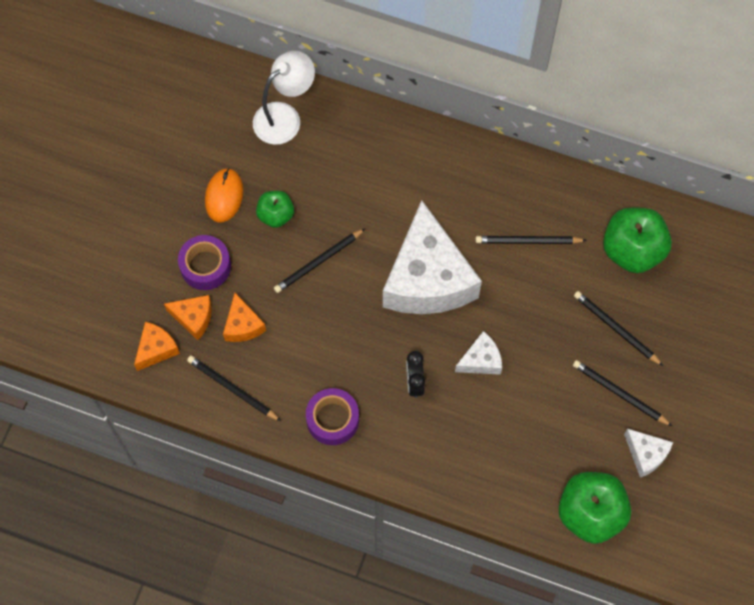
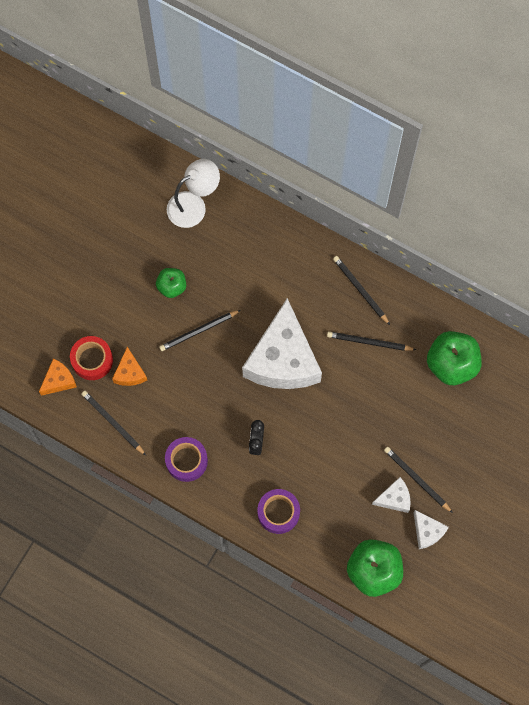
camera: 10 degrees right, 5 degrees up
orange cheese [164,295,212,340] -> red tape [70,336,113,380]
purple tape [178,235,231,290] -> purple tape moved to [258,489,300,534]
orange mouse [205,168,243,223] -> none
white cheese [455,331,502,375] -> white cheese moved to [372,477,411,513]
black pencil [574,291,663,366] -> black pencil moved to [333,256,390,325]

